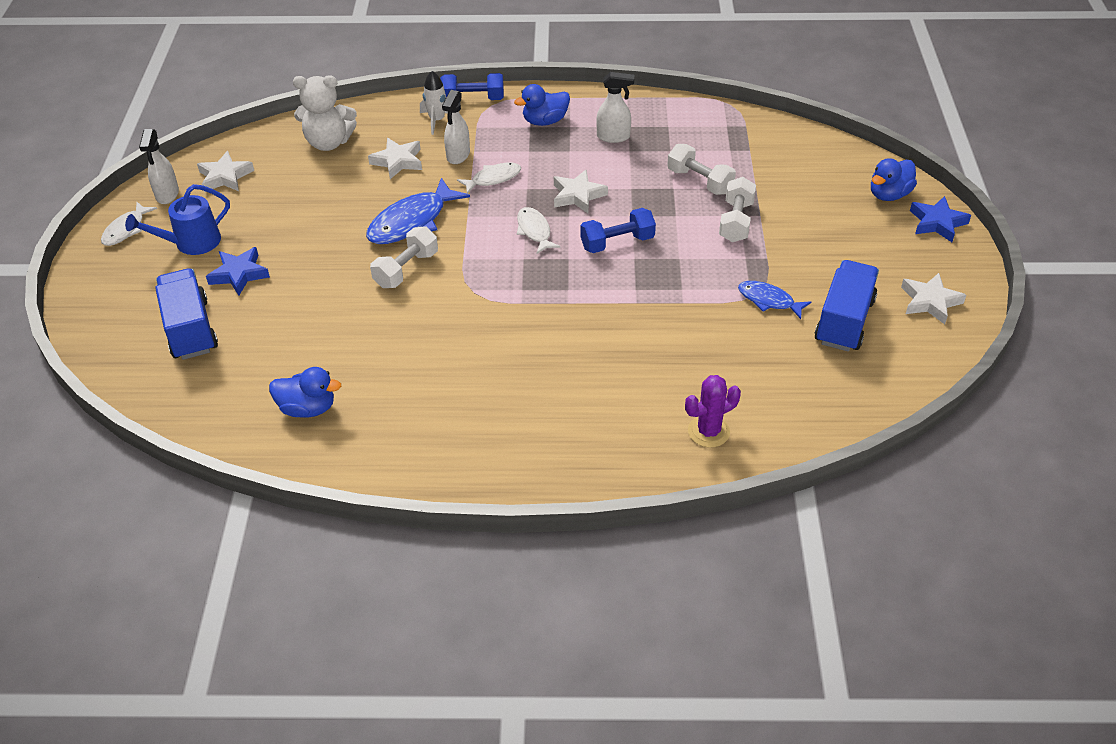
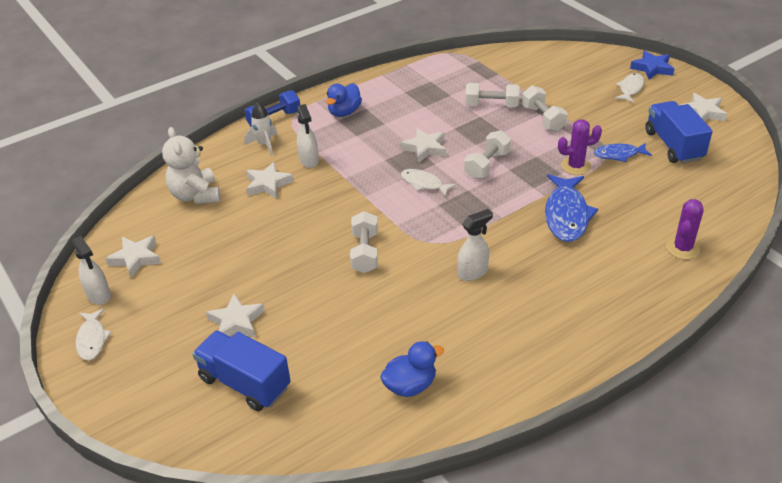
camera: 35 degrees left, 5 degrees down
blue watering can [125,184,230,255] -> none
blue star [206,247,270,296] -> white star [206,294,265,338]
white teddy bear [293,75,357,151] -> white teddy bear turned 105 degrees clockwise [162,127,221,204]
blue fish [366,178,470,244] -> blue fish moved to [545,174,598,242]
white fish [457,163,521,194] -> white fish moved to [615,73,644,103]
blue dumbbell [580,208,656,253] -> white dumbbell [464,130,511,179]
white spray bottle [596,72,634,143] -> white spray bottle moved to [457,209,493,281]
blue duck [871,158,917,201] -> none
none -> purple cactus [558,119,602,175]

